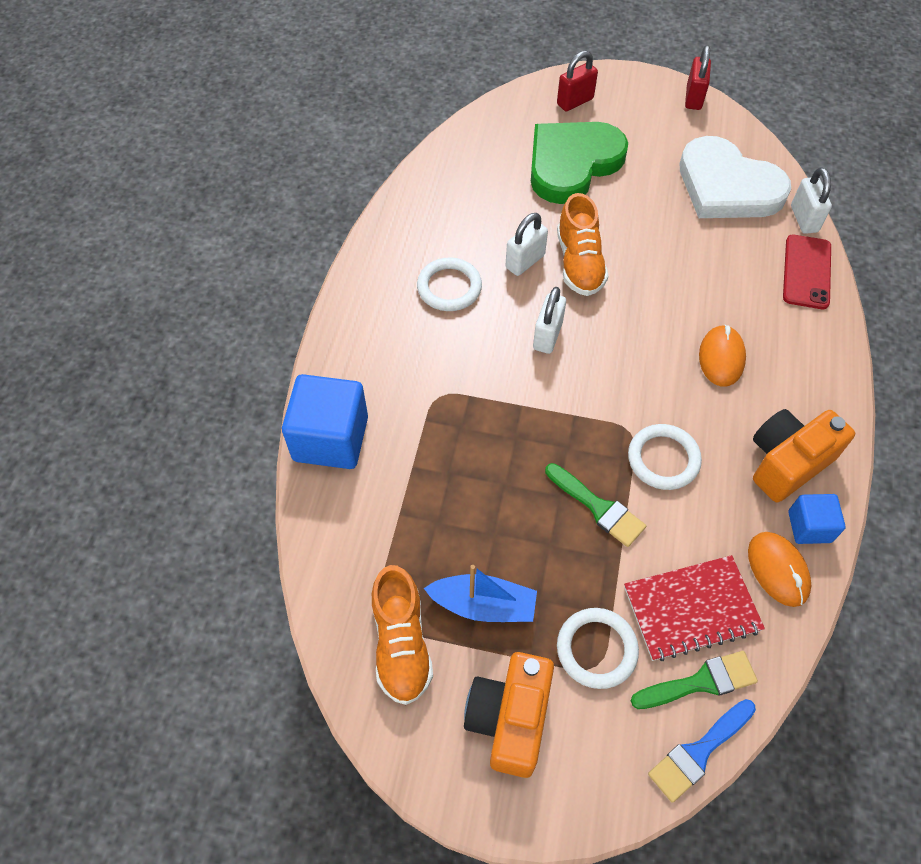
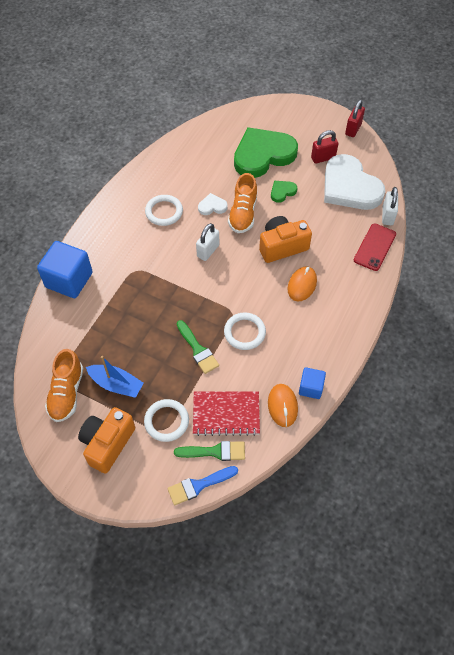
camera: 15 degrees right, 0 degrees up
white padlock [505,213,548,276] -> white heart [198,193,228,215]
red padlock [557,50,598,111] -> red padlock moved to [311,130,338,164]
orange camera [753,409,855,503] -> orange camera moved to [259,216,312,263]
none -> green heart [271,181,297,203]

